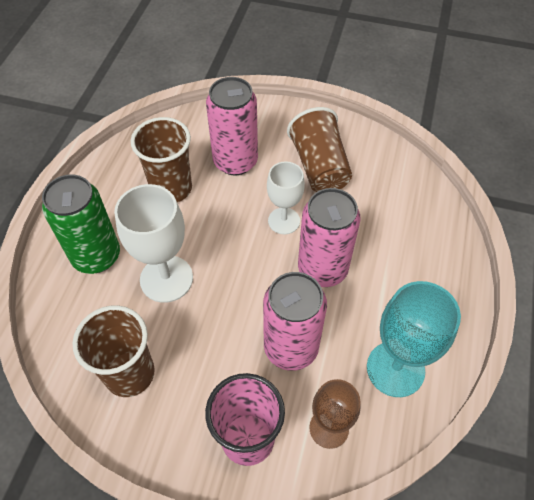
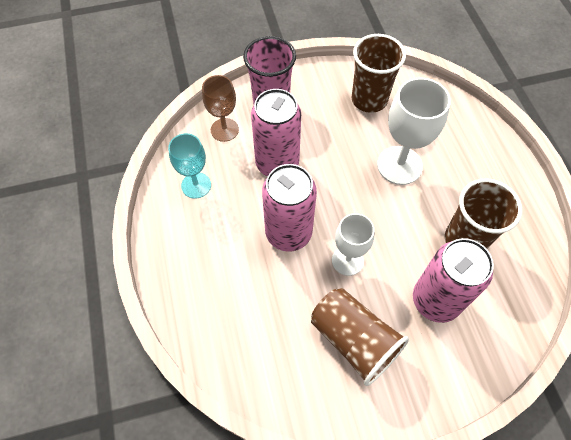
camera: 150 degrees right, 5 degrees up
green can [42,175,120,274] -> none
turquoise goblet [367,281,461,397] -> turquoise goblet [168,133,211,199], size x0.65

